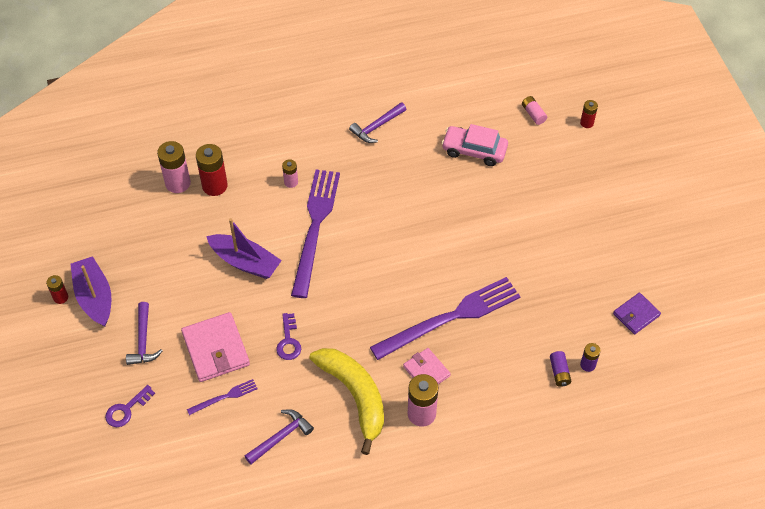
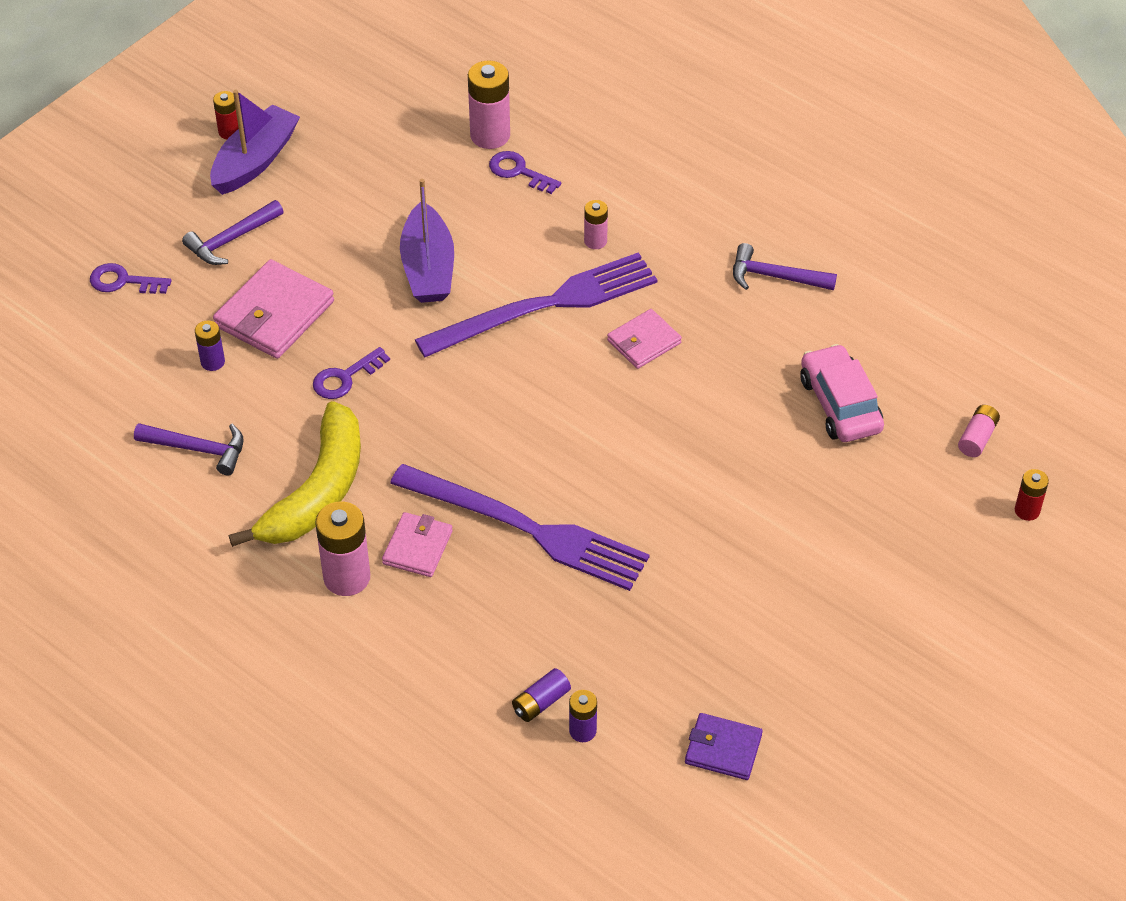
camera: 55 degrees right, 5 degrees down
purple fork [187,379,258,415] -> purple battery [195,320,225,371]
red battery [196,144,228,196] -> purple key [489,151,561,194]
none -> pink wallet [607,309,682,369]

